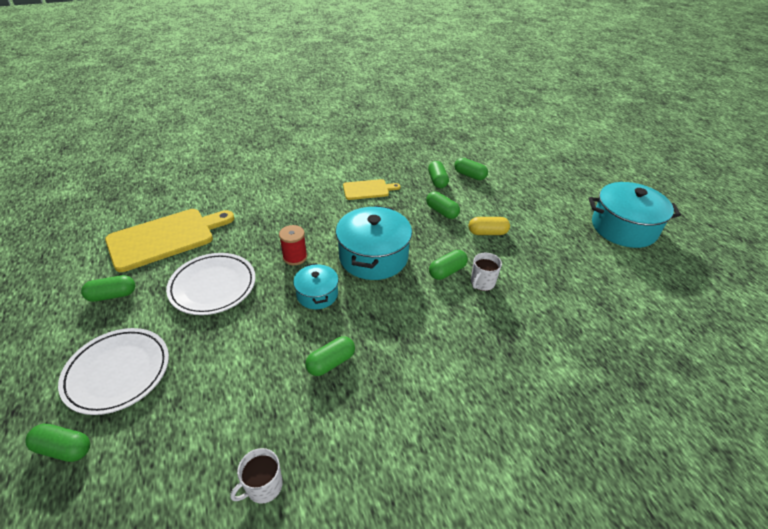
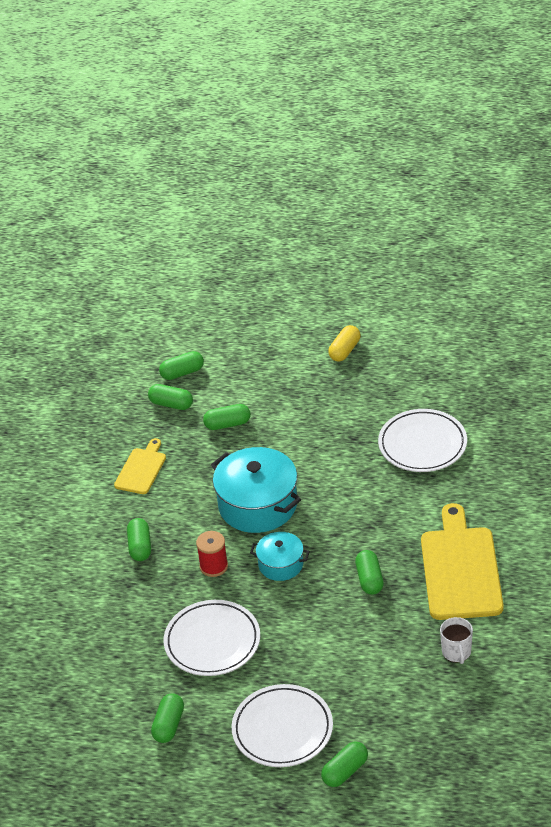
camera: 55 degrees left, 0 degrees up
yellow cutting board [105,209,235,272] -> yellow cutting board moved to [421,503,503,620]
green capsule [429,250,468,280] -> green capsule moved to [127,518,151,561]
yellow capsule [468,217,510,235] -> yellow capsule moved to [328,325,361,362]
white mug [471,252,502,291] -> none
turquoise pot [589,182,681,248] -> none
none -> white plate [378,409,467,472]

